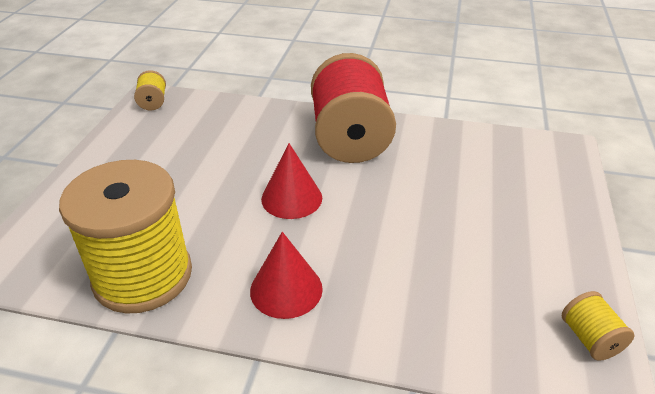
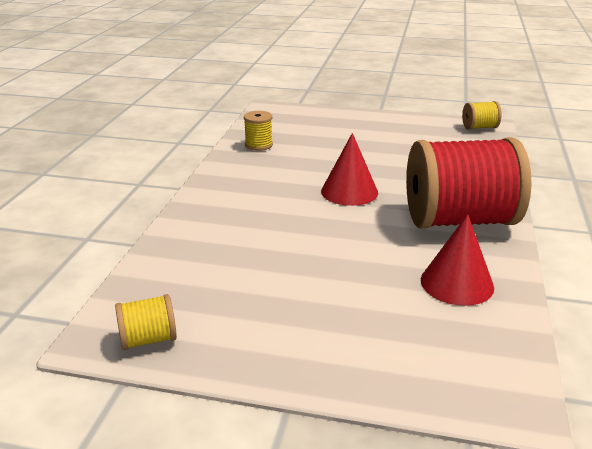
camera: 90 degrees right, 10 degrees down
yellow spool [59,160,192,314] -> yellow spool [244,111,273,151], size x0.41
red cone [250,232,323,319] -> red cone moved to [421,214,494,306]

